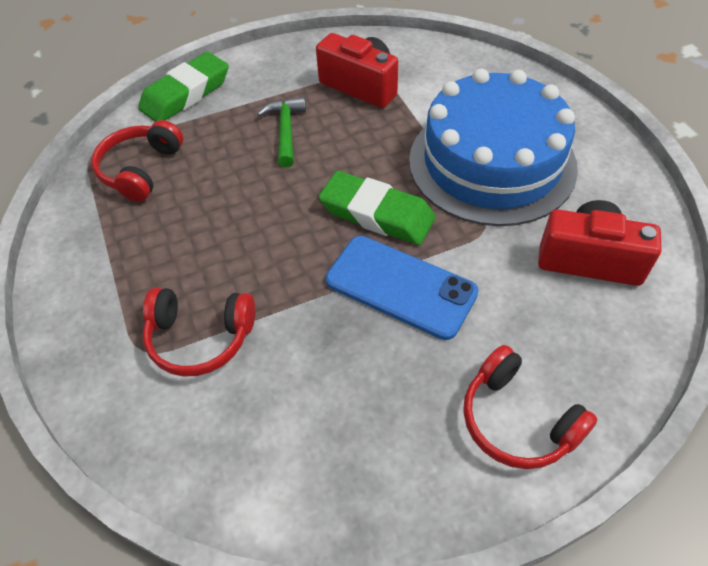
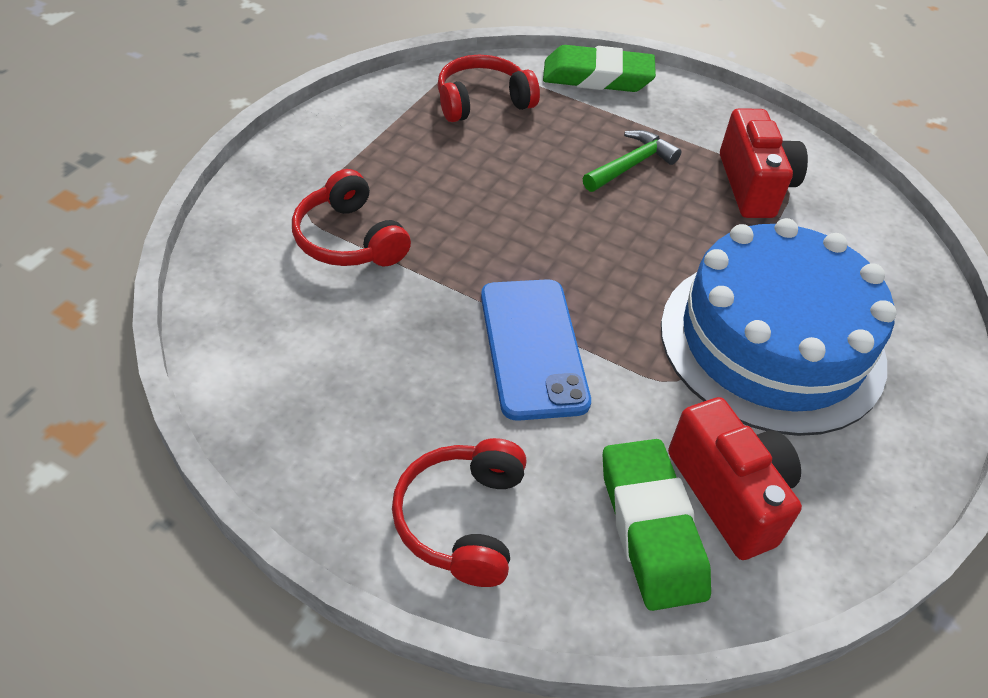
camera: 45 degrees right, 5 degrees down
green eraser [319,171,436,245] -> green eraser moved to [603,439,711,611]

